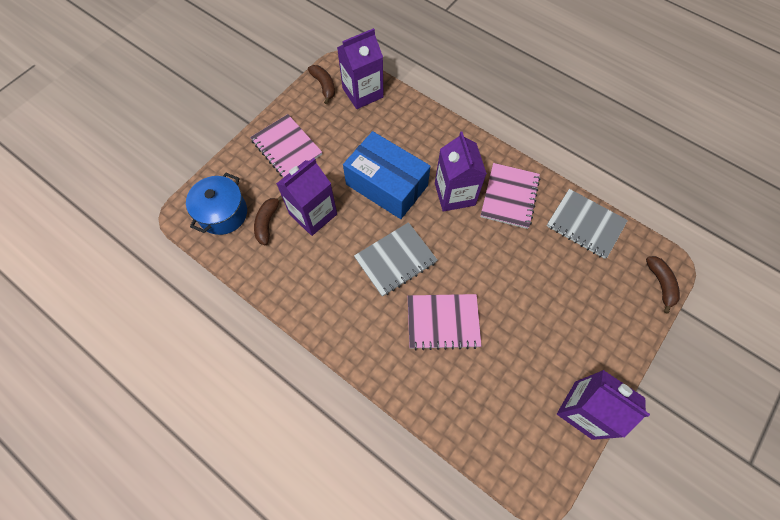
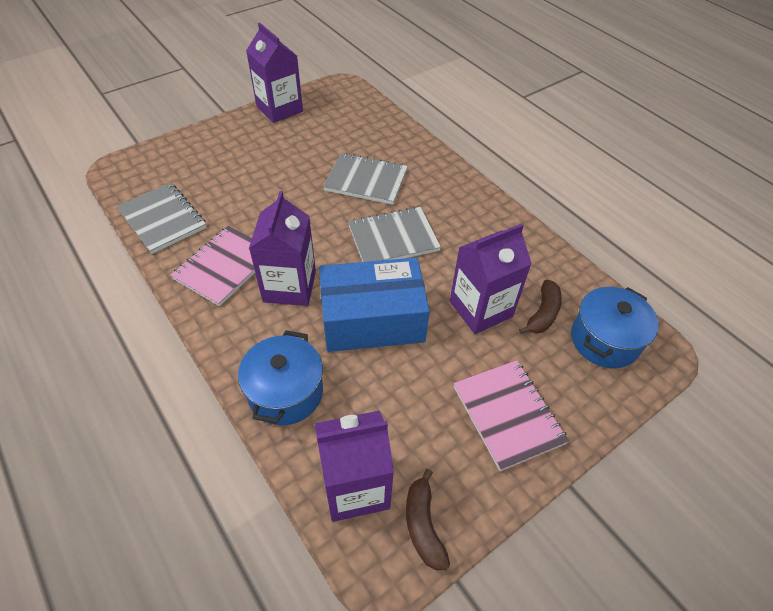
camera: 165 degrees left, 15 degrees down
blue box [343,131,431,219] -> blue box turned 60 degrees counterclockwise [319,257,430,352]
pink notebook [408,294,481,350] -> grey notebook [323,153,408,205]
brown banana [646,256,680,314] -> none
none -> blue pot [238,330,323,425]

